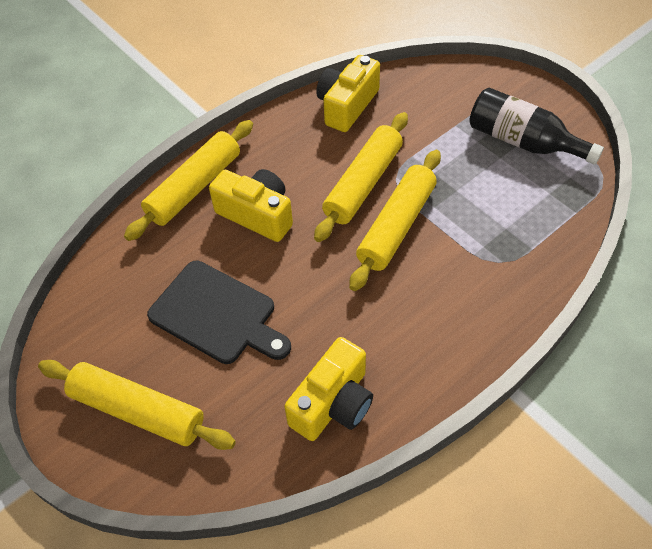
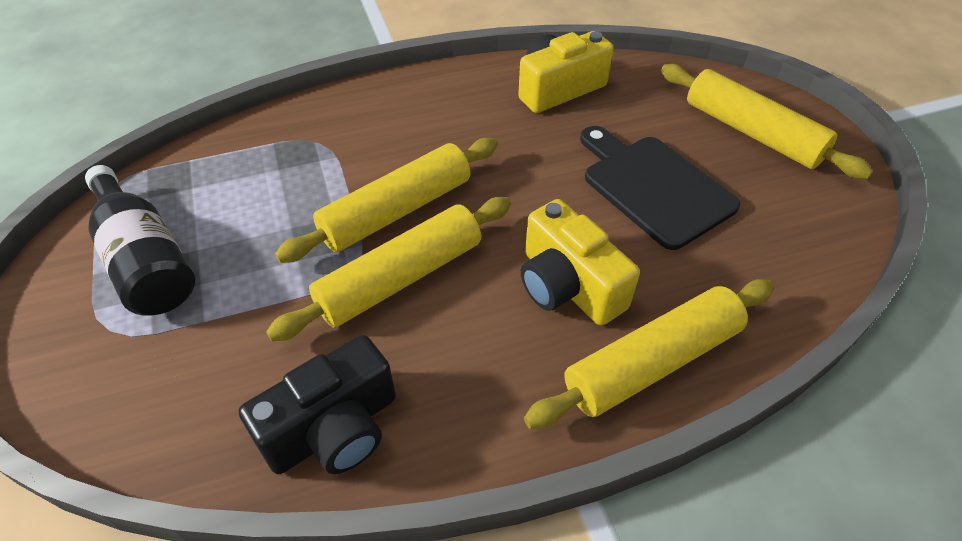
camera: 160 degrees left, 5 degrees down
yellow camera [316,55,380,132] -> black camera [239,335,396,474]

